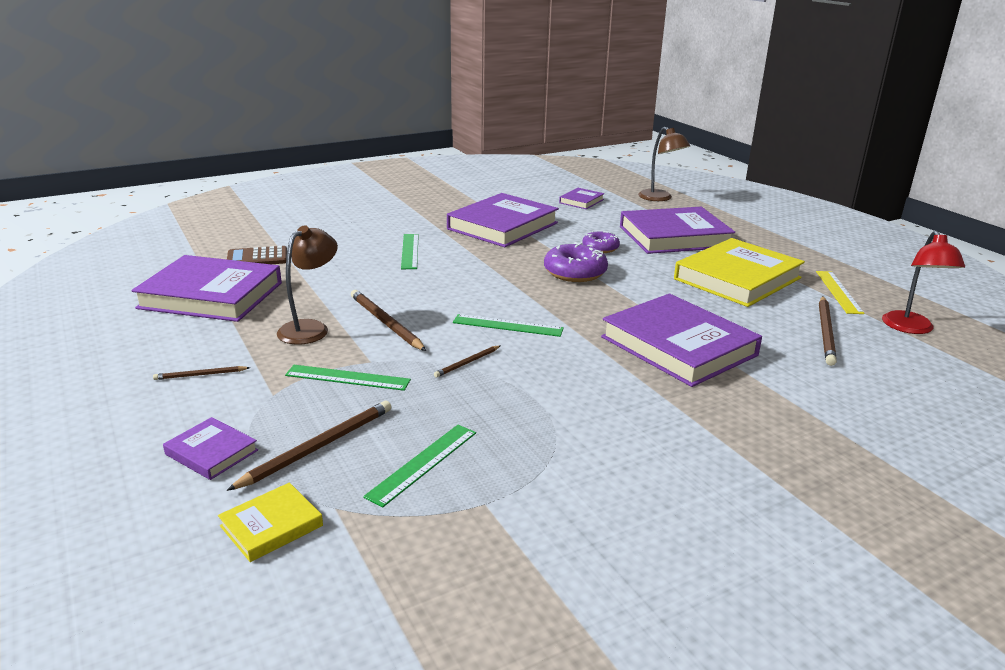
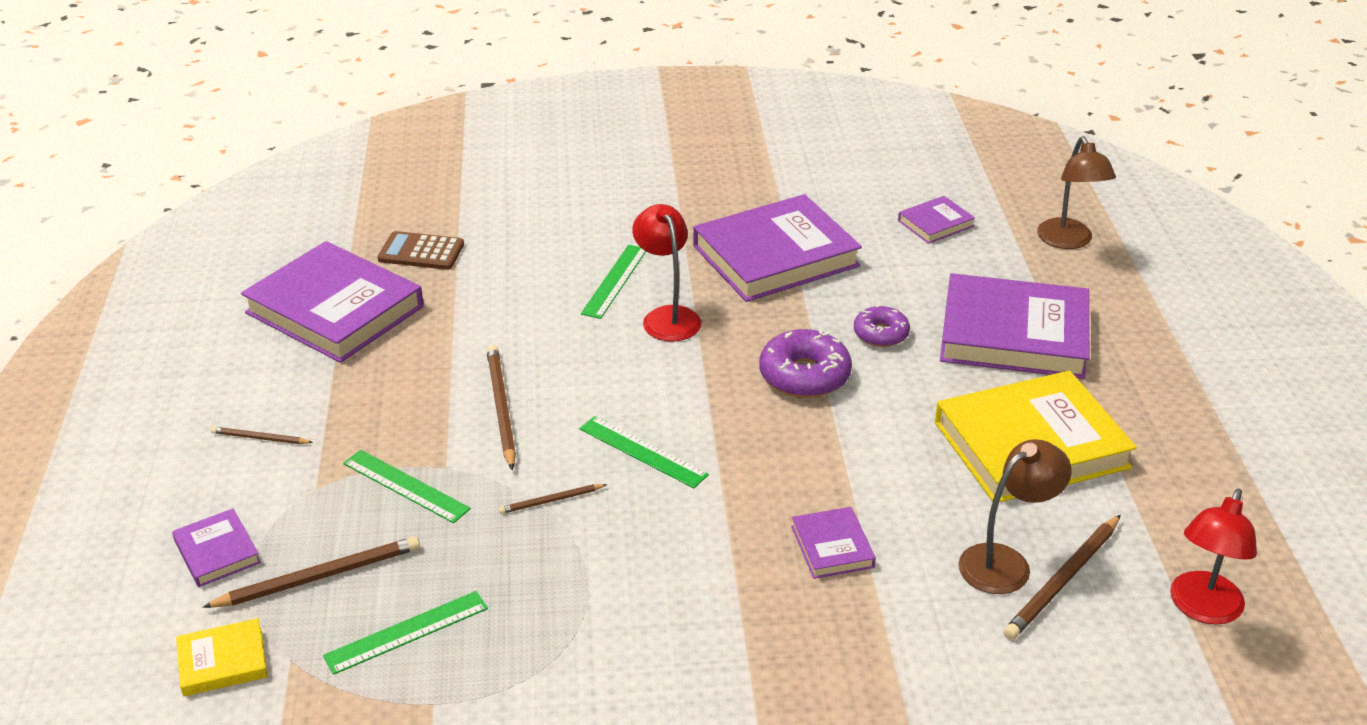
camera: 25 degrees right, 10 degrees up
brown lamp [277,226,338,345] -> brown lamp moved to [958,439,1072,594]
purple book [601,294,762,387] -> purple book [791,507,876,579], size x0.46
yellow ruler [816,271,865,314] -> none
none -> red lamp [632,204,701,341]

